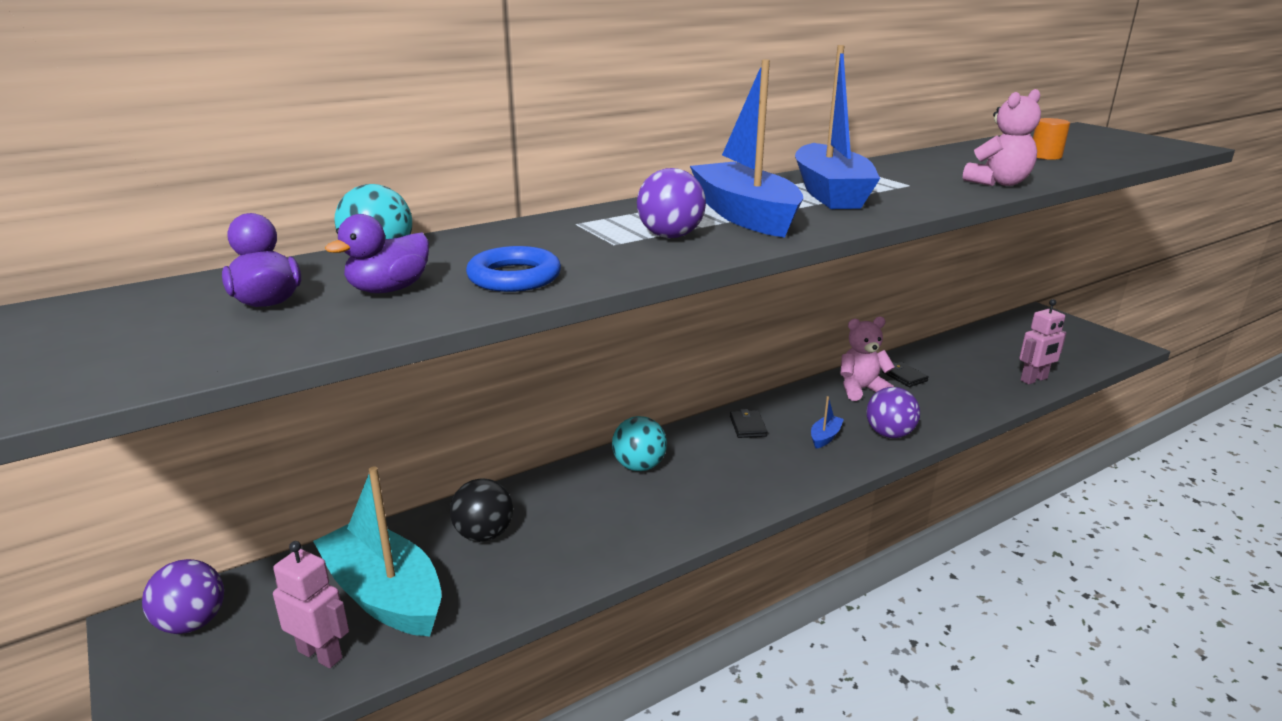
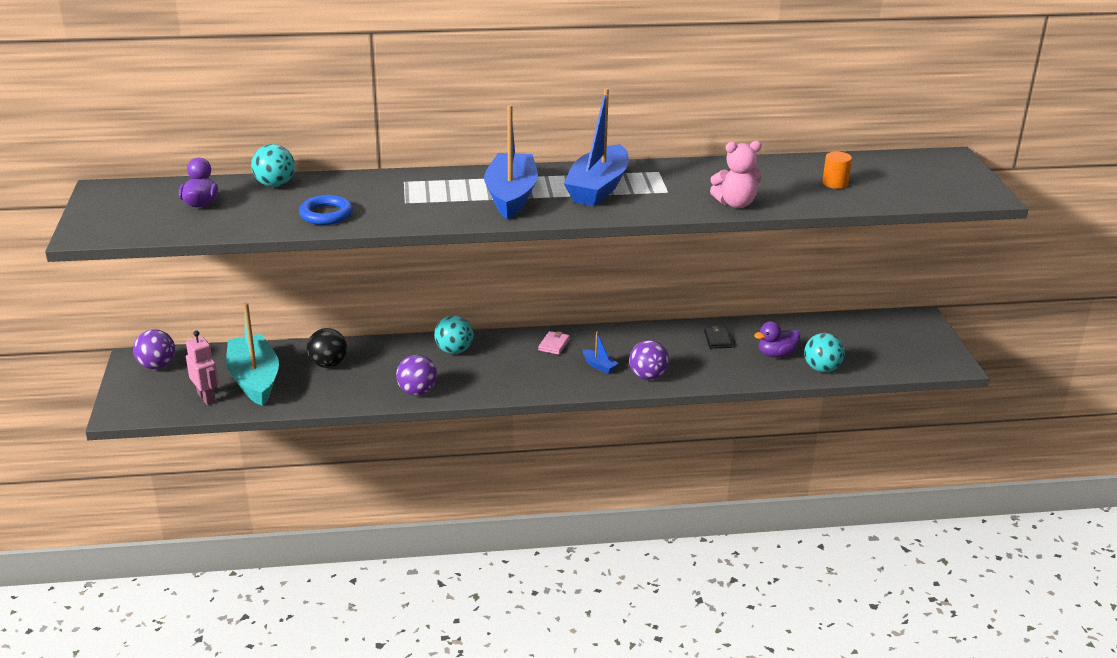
camera: 25 degrees right, 5 degrees up
purple duck [325,214,429,293] -> purple duck moved to [754,321,800,358]
purple ball [637,168,706,238] -> purple ball moved to [396,355,437,396]
black wallet [730,409,768,438] -> pink wallet [538,331,570,355]
blue boat [811,396,844,449] -> blue boat turned 75 degrees clockwise [583,331,619,373]
pink teddy bear [840,317,895,401] -> none
pink robot [1019,299,1067,384] -> turquoise ball [804,333,845,372]

